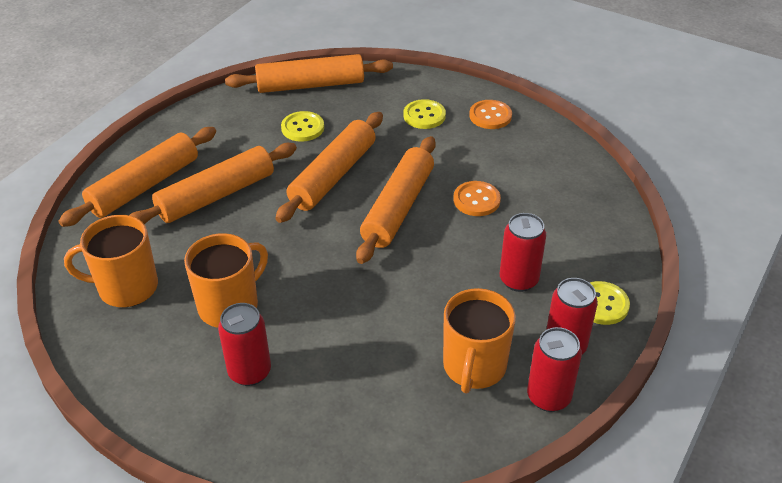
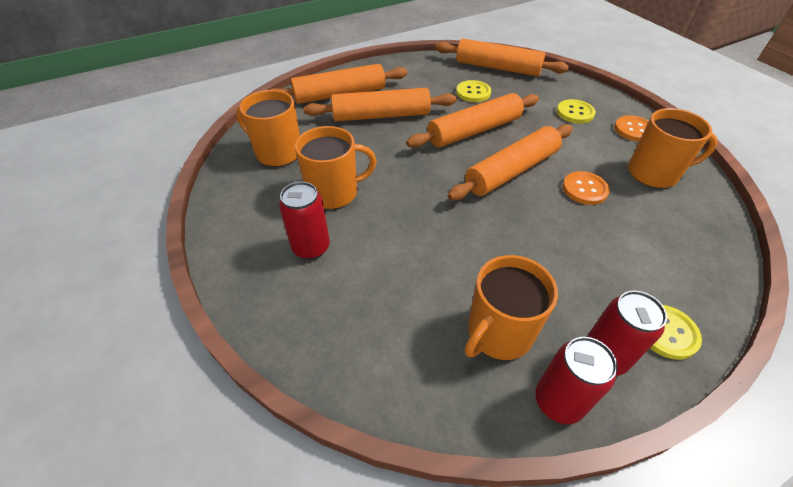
camera: 30 degrees right, 5 degrees up
red can [500,213,546,292] -> none
none -> orange mug [628,108,717,188]

